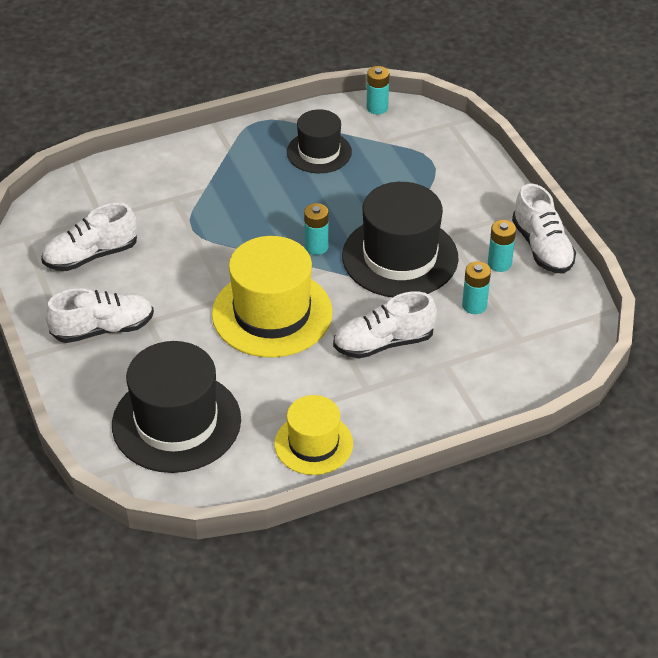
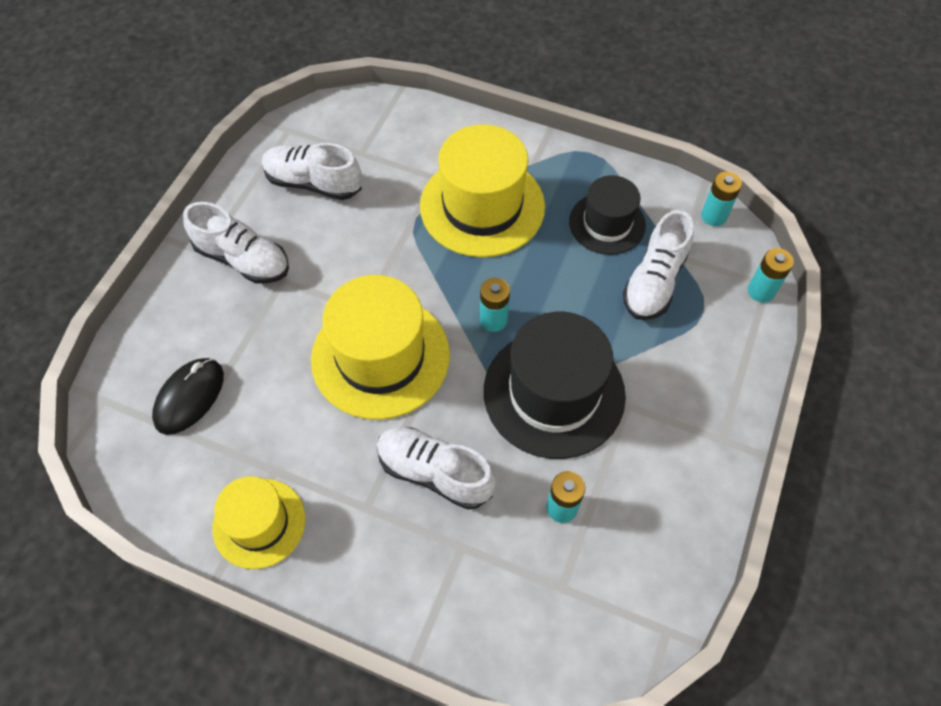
camera: 45 degrees right, 15 degrees up
black hat [112,341,241,473] -> black mouse [152,358,224,435]
turquoise battery [488,220,516,272] -> turquoise battery moved to [748,248,794,303]
white shoe [512,183,576,274] -> white shoe moved to [623,210,693,320]
none -> yellow hat [420,124,545,257]

